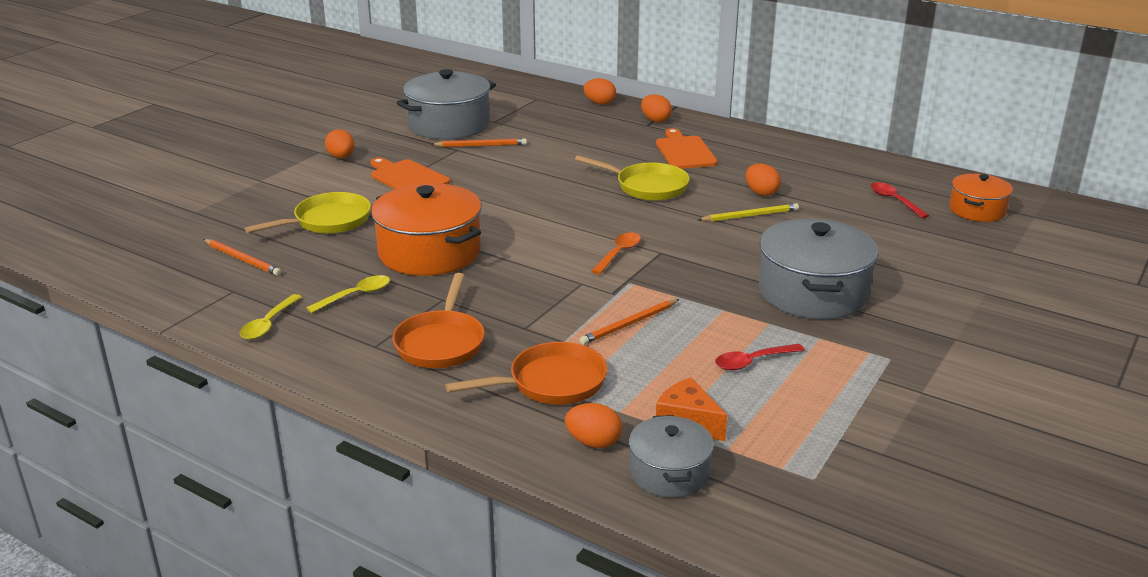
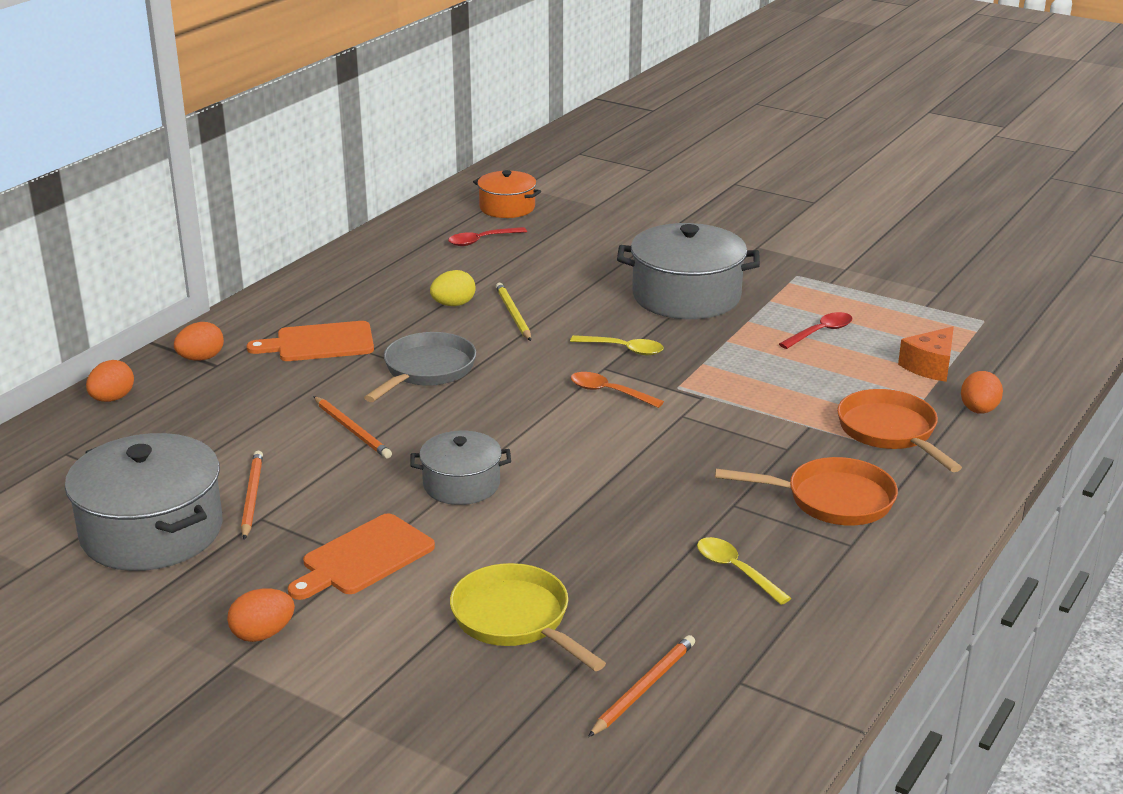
camera: 90 degrees left, 0 degrees up
yellow spoon [240,294,302,340] -> yellow spoon moved to [570,335,664,355]
orange pot [371,183,482,276] -> none
yellow pan [575,155,690,201] -> grey pan [364,332,476,402]
orange pencil [580,299,680,345] -> orange pencil moved to [313,396,392,459]
grey pot [629,415,714,498] -> grey pot moved to [411,431,511,505]
red spoon [715,344,805,370] -> red spoon turned 105 degrees counterclockwise [779,312,852,349]
orange egg [746,164,781,196] -> yellow egg [430,270,476,306]

